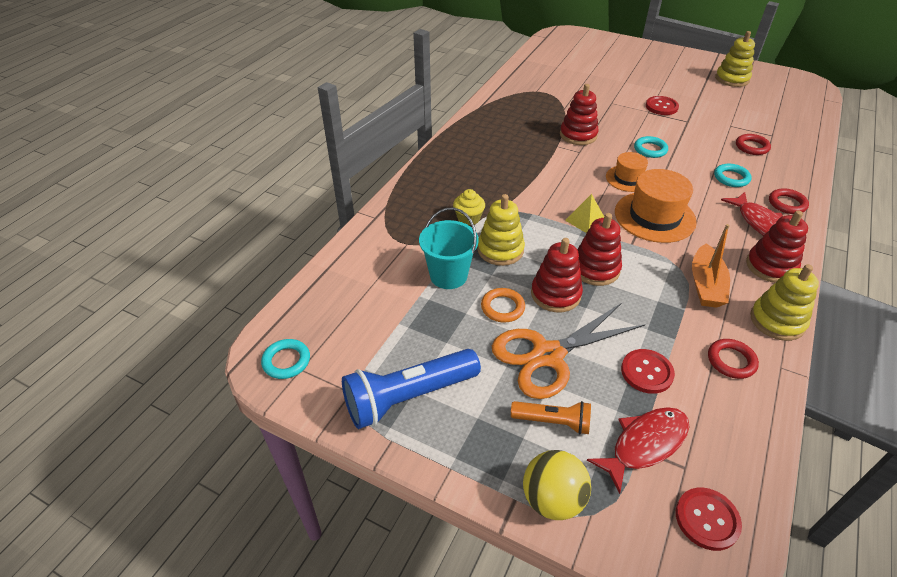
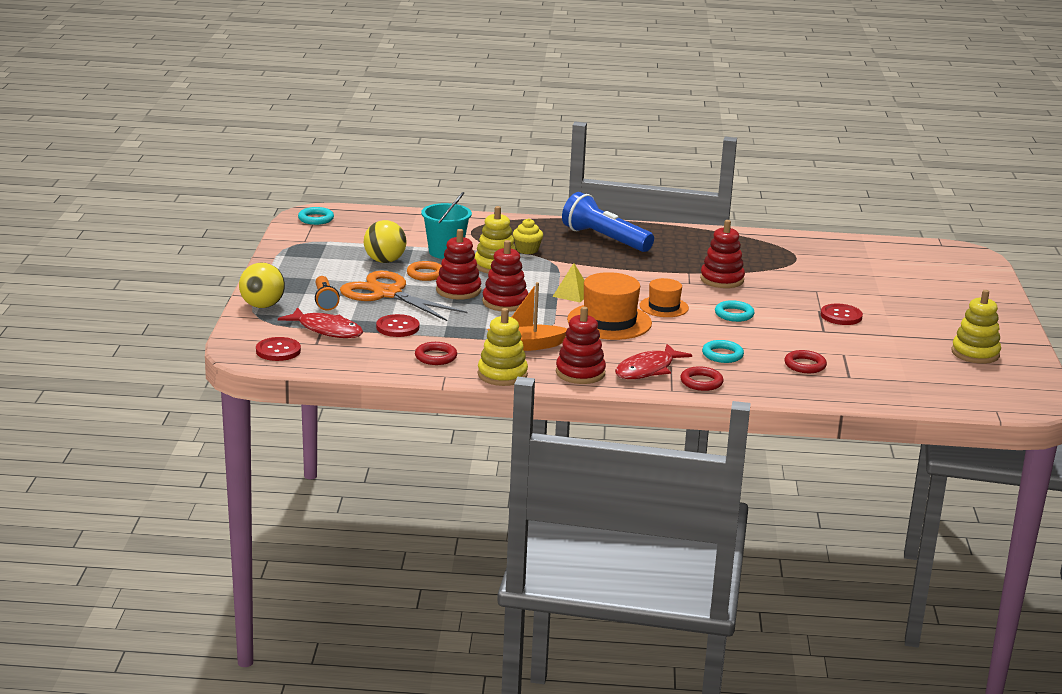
camera: 65 degrees right, 20 degrees down
blue flashlight [342,349,481,429] -> blue flashlight moved to [562,192,654,252]
none -> yellow ball [364,220,407,263]

